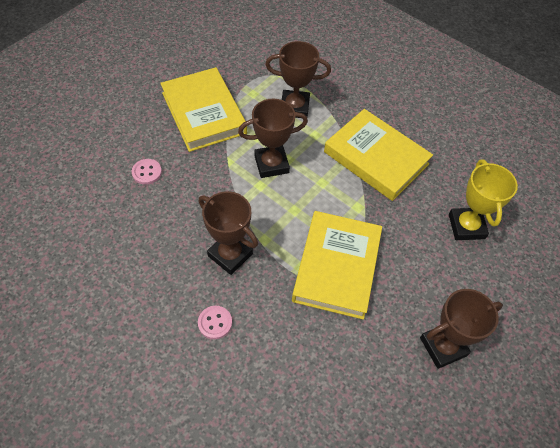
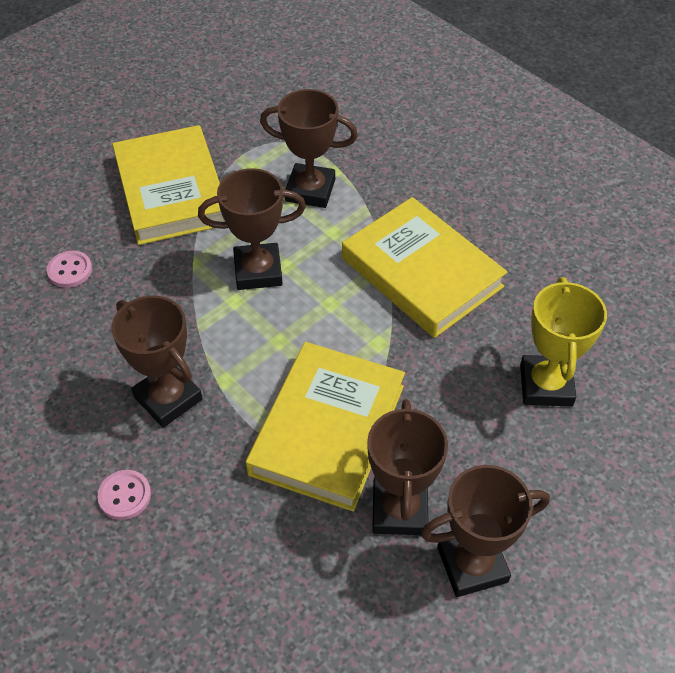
camera: 10 degrees right, 5 degrees down
none -> brown trophy [367,399,448,535]

